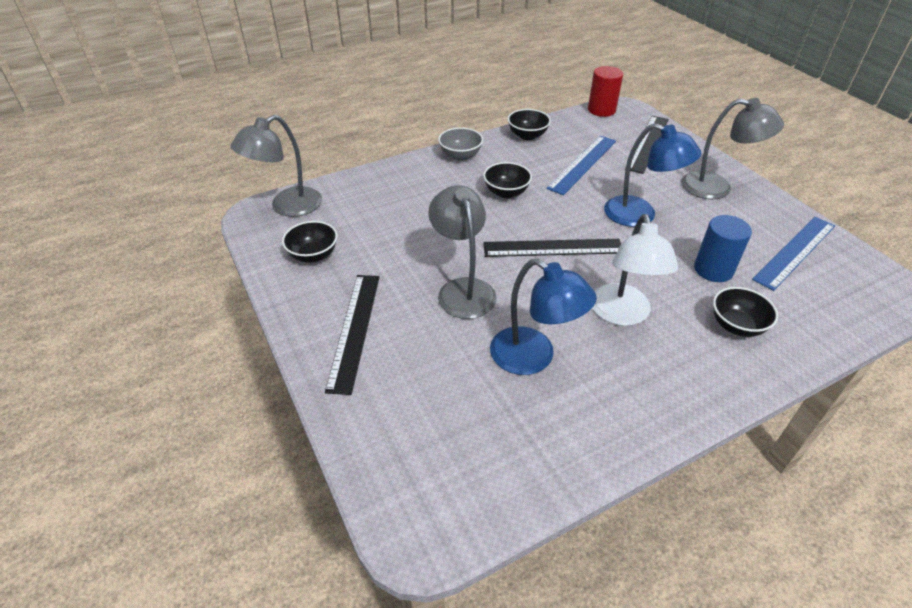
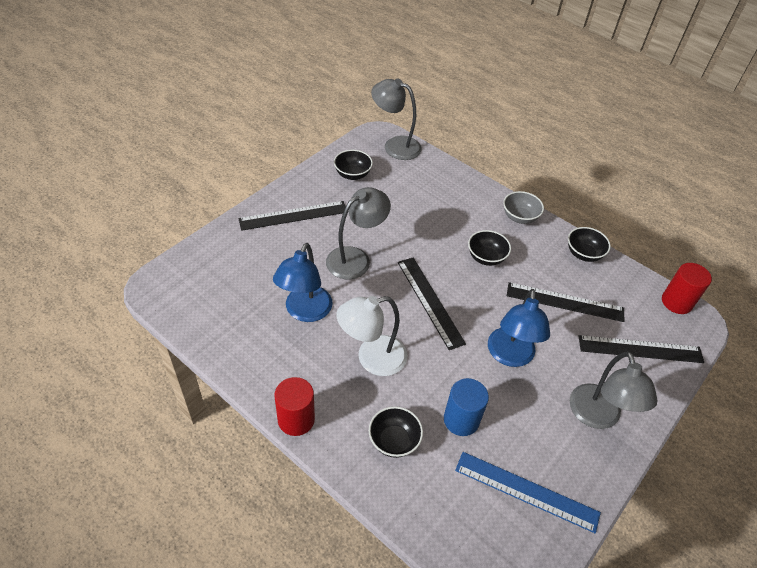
camera: 65 degrees right, 5 degrees up
blue ruler [547,136,616,195] -> black ruler [507,282,624,322]
none -> red cylinder [274,377,315,436]

